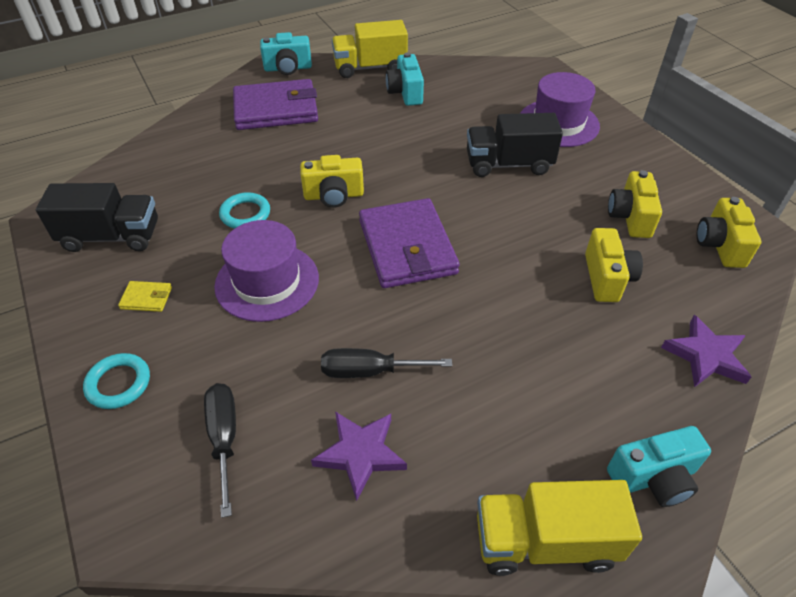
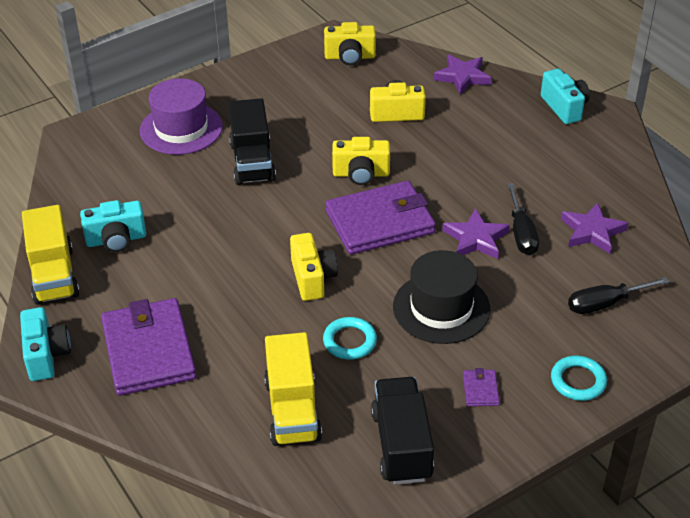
camera: 95 degrees left, 5 degrees down
yellow wallet [118,281,172,312] -> purple wallet [463,368,500,406]
purple hat [214,220,319,322] -> black hat [393,250,491,344]
yellow truck [477,480,642,576] -> yellow truck moved to [264,332,322,446]
yellow camera [608,170,662,238] -> yellow camera moved to [332,137,390,185]
none -> purple star [442,208,510,259]

